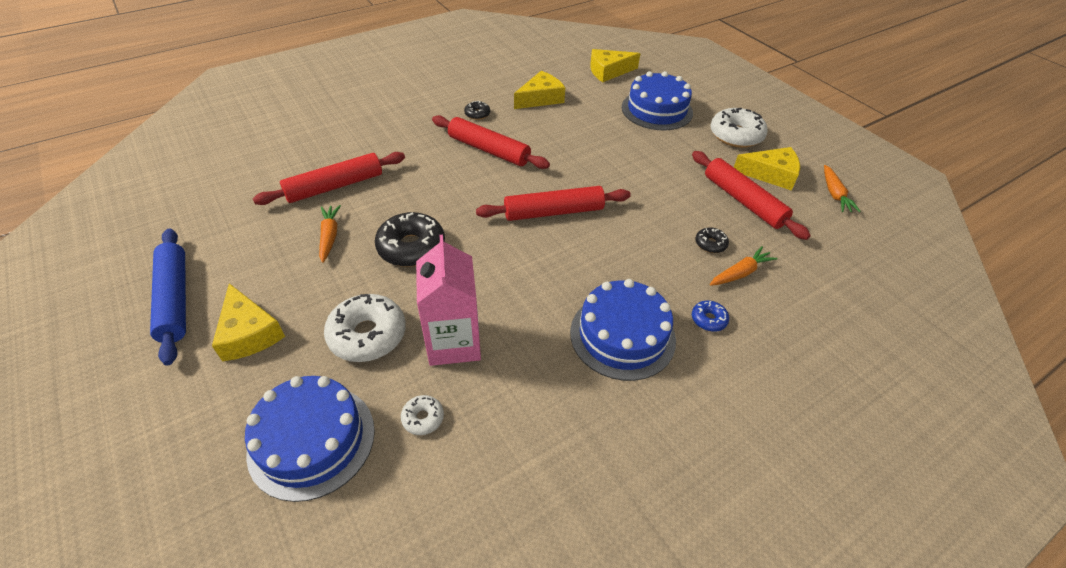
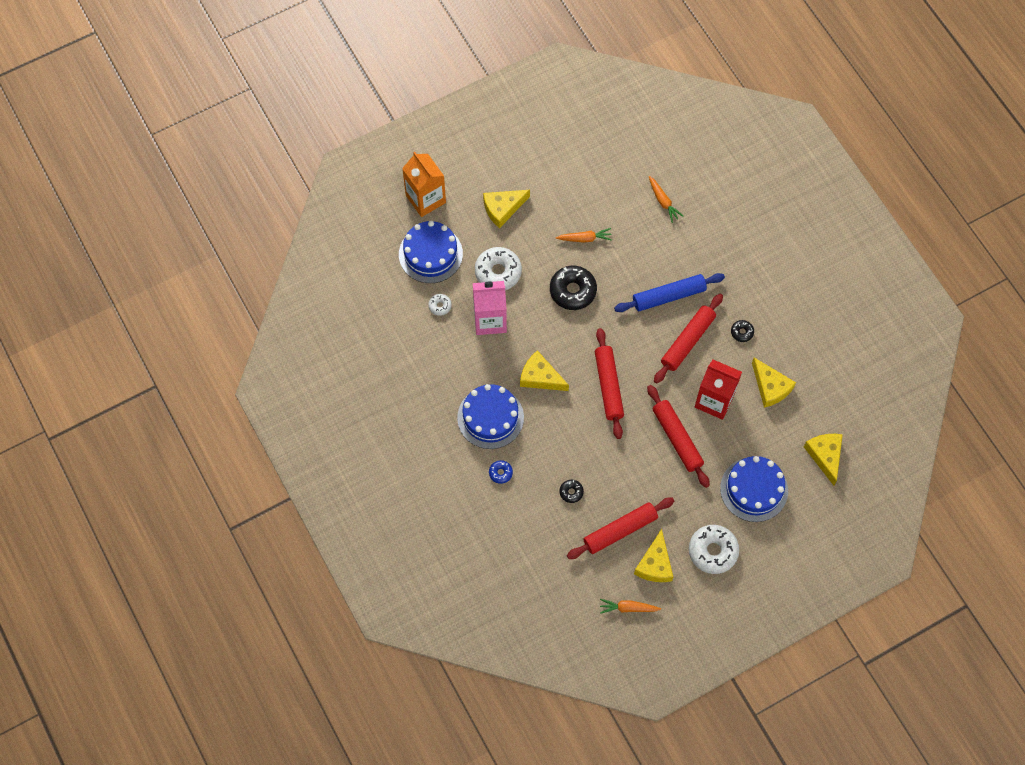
camera: 95 degrees right, 20 degrees up
blue rolling pin [150,228,186,366] -> blue rolling pin moved to [614,273,725,312]
red rolling pin [253,152,405,205] -> red rolling pin moved to [647,385,710,488]
orange carrot [710,246,778,286] -> orange carrot moved to [649,176,684,223]
none -> orange carton [402,152,446,217]
none -> yellow cheese [520,350,569,391]
none -> red carton [695,359,742,420]

